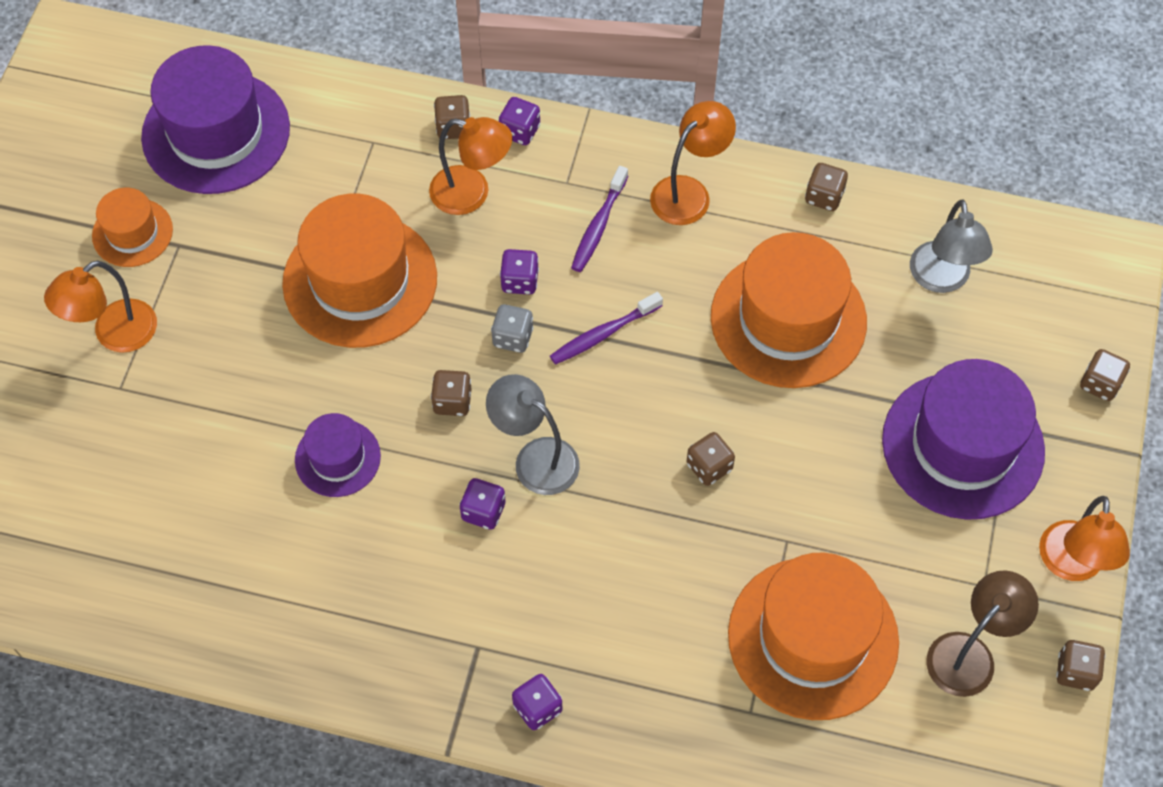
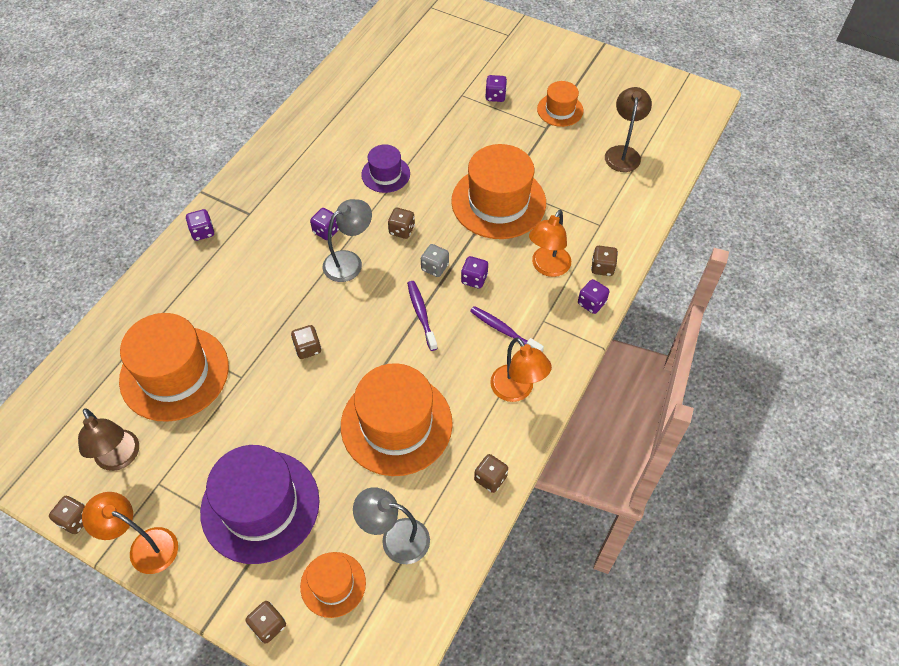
camera: 105 degrees right, 5 degrees down
orange lamp [44,260,157,353] -> purple dice [485,75,507,102]
purple hat [141,45,290,194] -> brown lamp [605,87,652,172]
none -> orange hat [300,552,366,618]

